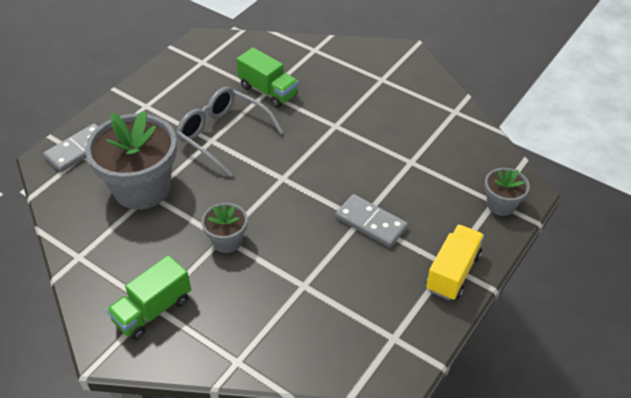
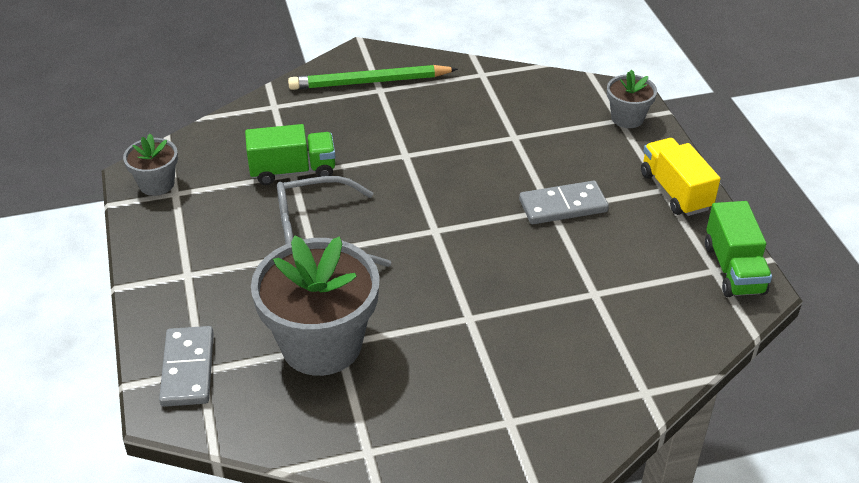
camera: 50 degrees left, 5 degrees down
green truck [106,255,191,340] -> green truck moved to [705,201,772,297]
grey flower pot [201,203,247,253] -> grey flower pot moved to [123,134,178,196]
none -> green pencil [288,65,458,90]

